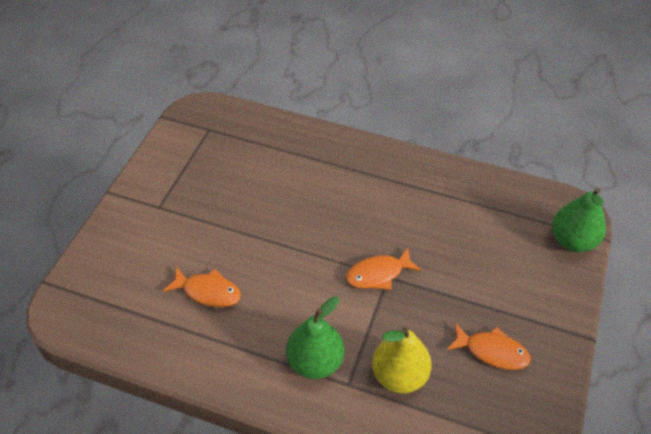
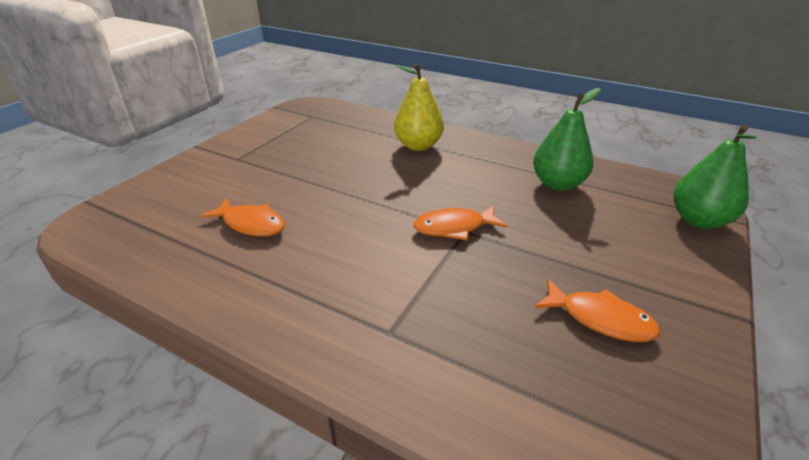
camera: 10 degrees right, 15 degrees down
green pear [286,296,344,379] -> green pear moved to [533,88,601,191]
yellow pear [372,327,432,393] -> yellow pear moved to [394,64,444,151]

